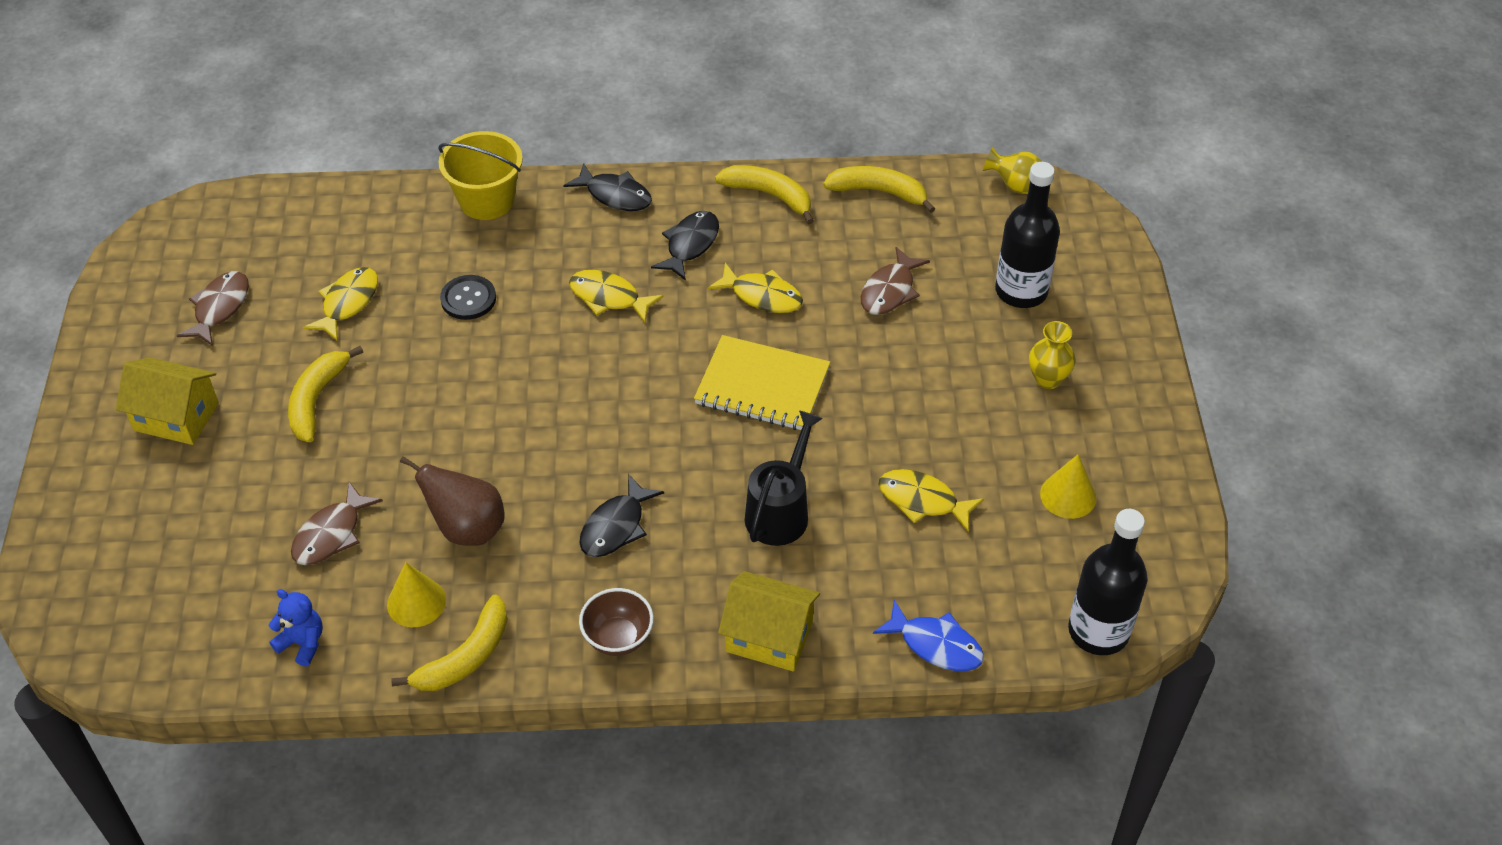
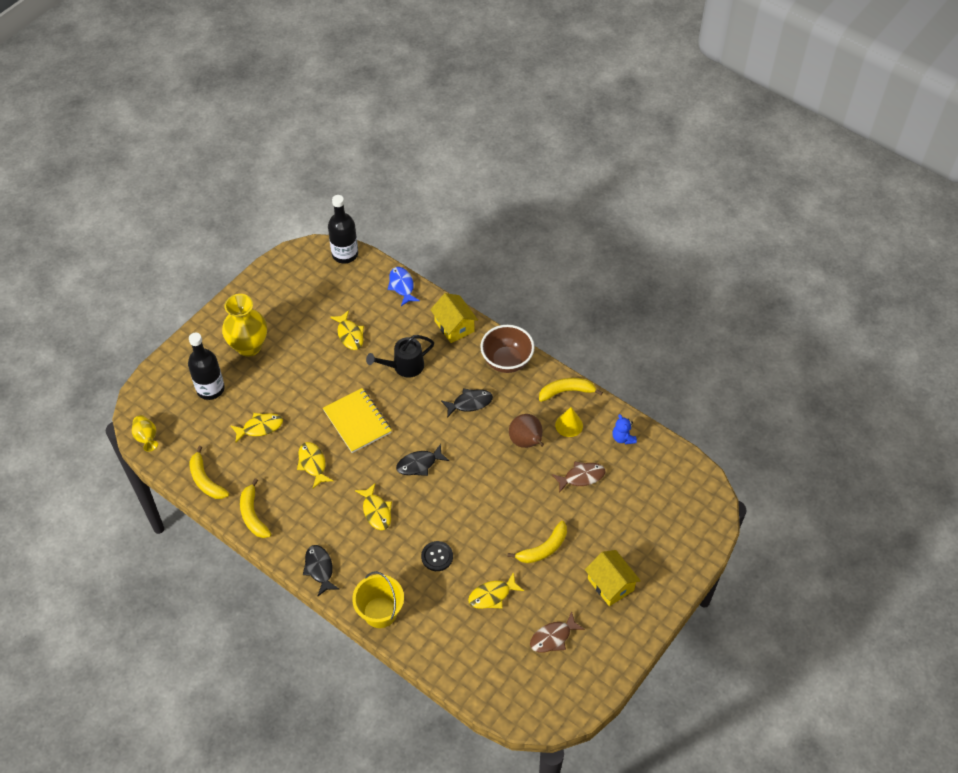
camera: 140 degrees left, 5 degrees up
brown bowl [579,588,654,656] -> brown bowl [480,325,534,373], size x1.60
black fish [651,211,719,281] -> black fish moved to [396,444,449,476]
brown fish [861,247,930,315] -> yellow fish [230,413,283,443]
yellow vase [1029,321,1076,389] -> yellow vase [222,294,267,357], size x1.91
yellow cone [1040,454,1096,519] -> none

